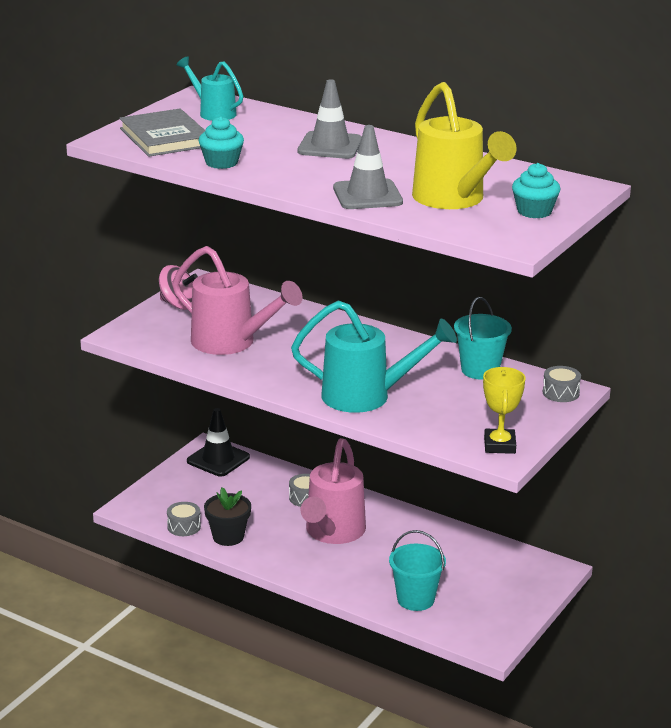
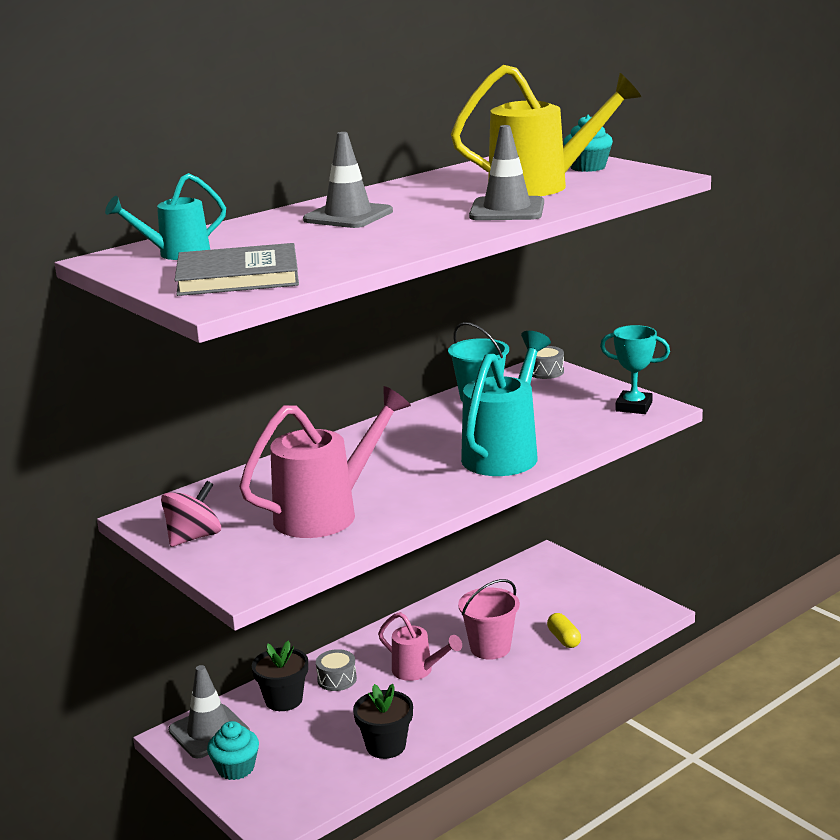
camera: 70 degrees left, 5 degrees down
grey drum [167,502,201,536] -> none
black traffic cone [187,408,250,476] -> grey traffic cone [168,665,250,758]
turquoise cupcake [199,116,244,169] -> turquoise cupcake moved to [207,721,259,780]
pink watering can [301,438,366,544] -> pink watering can [378,612,462,681], size x0.57
turquoise bucket [389,530,446,611] -> yellow capsule [547,613,581,648]
yellow trophy [483,367,526,454] -> turquoise trophy [600,325,670,414]
none -> black flower pot [252,641,308,711]
none -> pink bucket [458,579,520,660]

